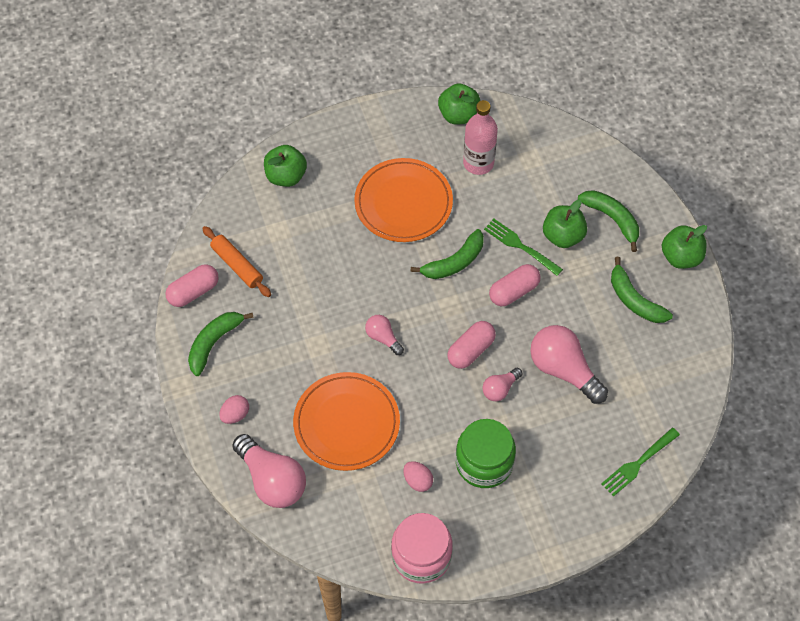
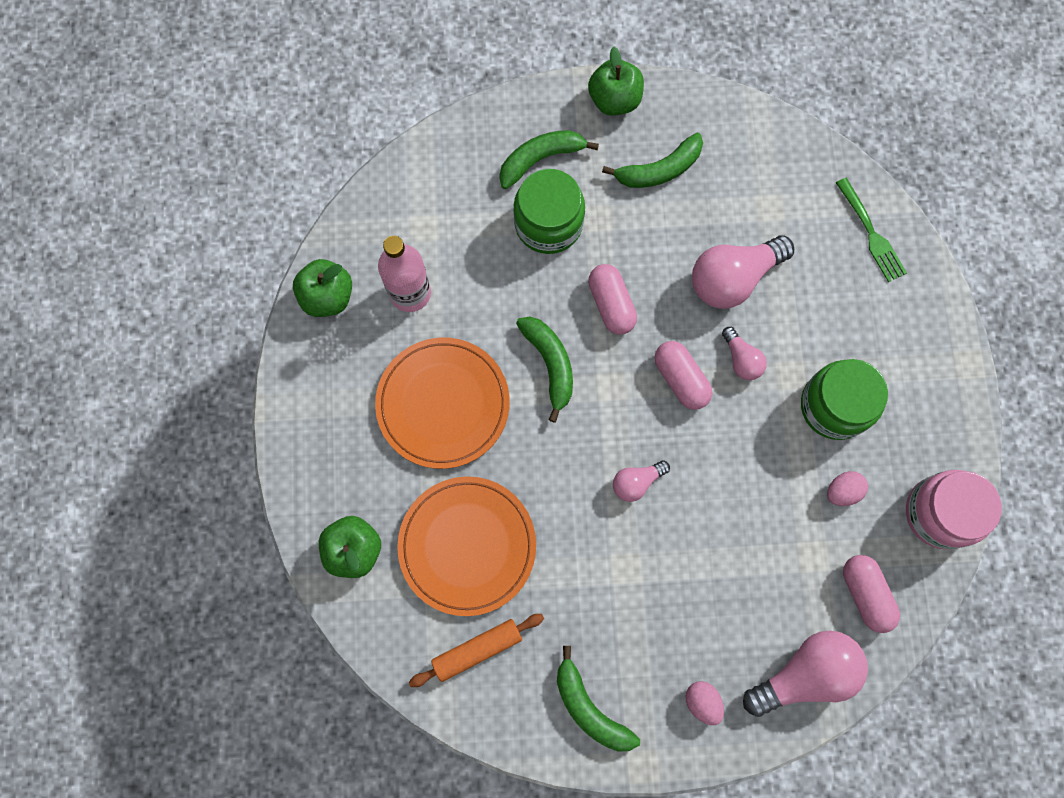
camera: 75 degrees left, 15 degrees up
pink capsule [165,264,219,307] -> pink capsule moved to [843,555,900,633]
orange plate [293,372,400,471] -> orange plate moved to [397,476,536,616]
green fork [484,219,563,276] -> none
green apple [543,199,587,248] -> green jar [513,169,585,254]

